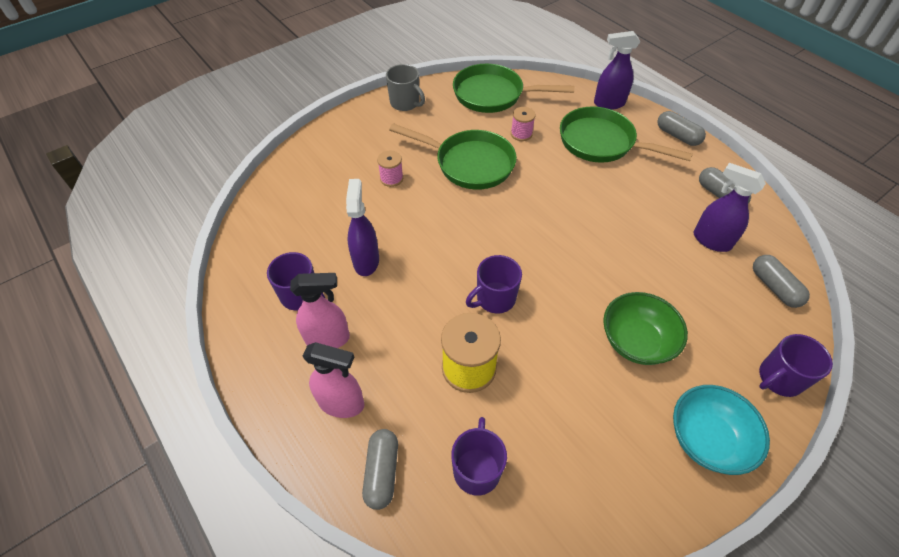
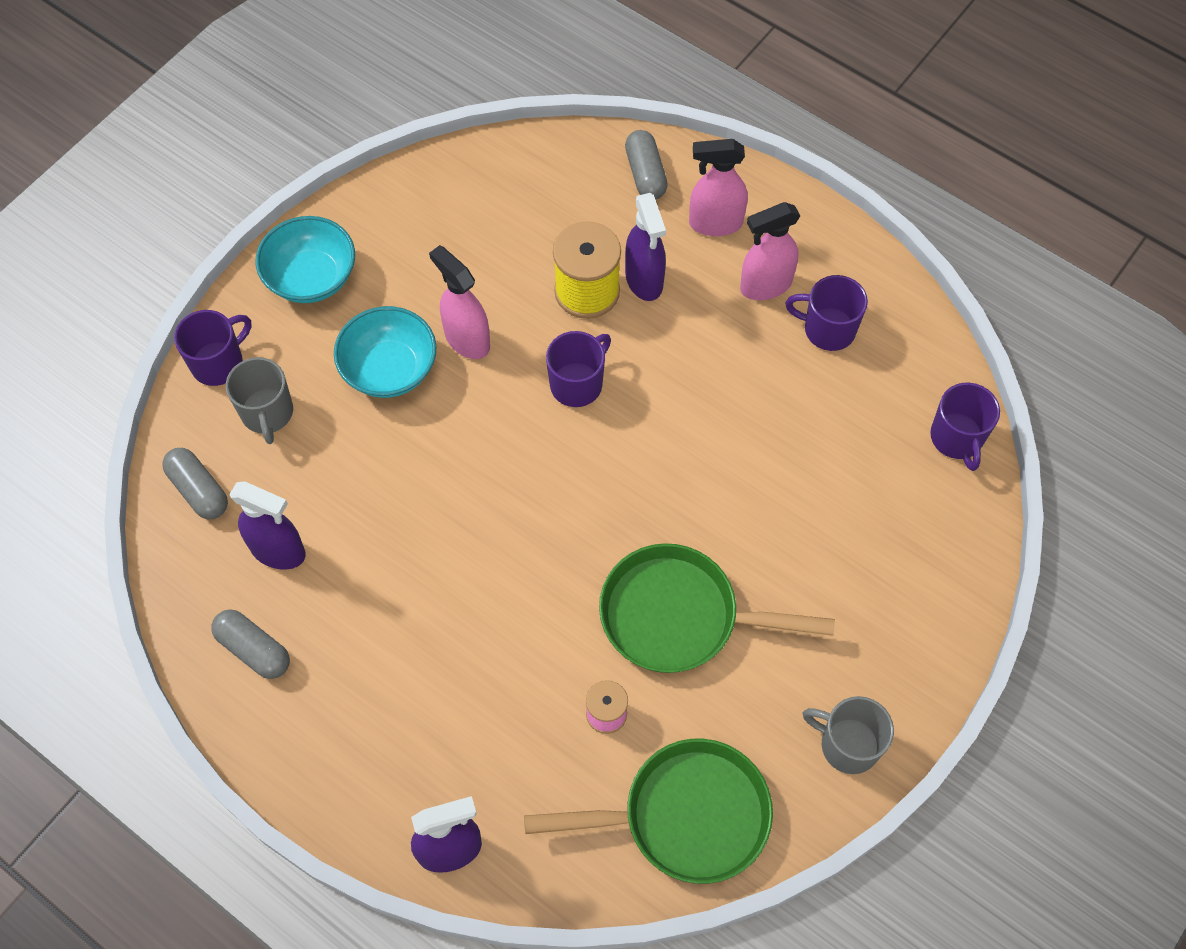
camera: 165 degrees right, 10 degrees up
purple spray bottle [346,179,379,276] -> purple spray bottle moved to [625,193,666,301]
pink spool [377,151,403,187] -> none
purple mug [451,417,507,496] -> purple mug moved to [930,383,1000,471]
green pan [560,107,693,163] -> none
green bowl [603,292,688,365] -> turquoise bowl [334,306,436,398]
grey capsule [657,111,706,146] -> none
none -> grey mug [226,357,293,444]
none -> pink spray bottle [429,245,490,359]

